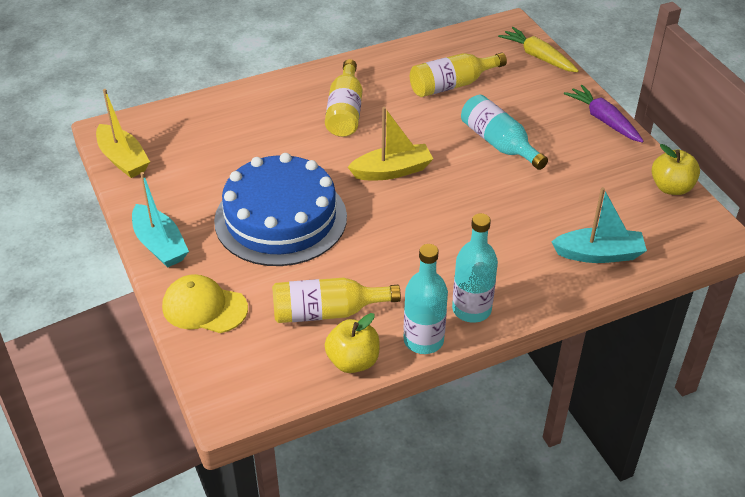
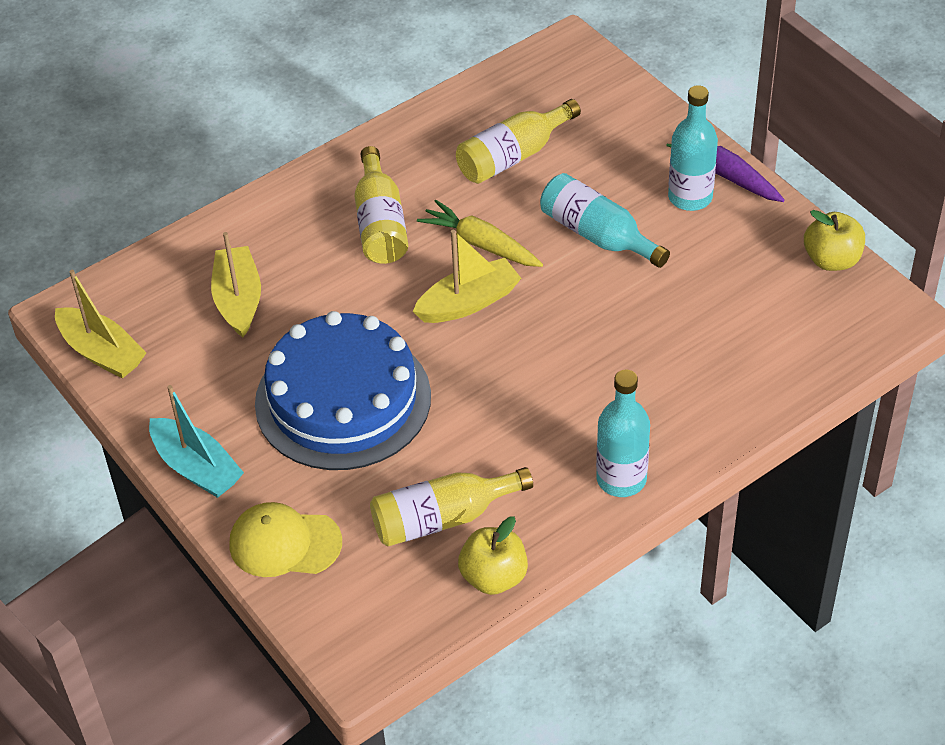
camera: 10 degrees left, 5 degrees up
turquoise bottle [403,244,448,354] -> turquoise bottle moved to [668,85,718,211]
yellow carrot [498,27,579,72] -> yellow carrot moved to [417,200,543,267]
turquoise boat [551,187,647,263] -> none
none -> yellow boat [211,232,261,337]

